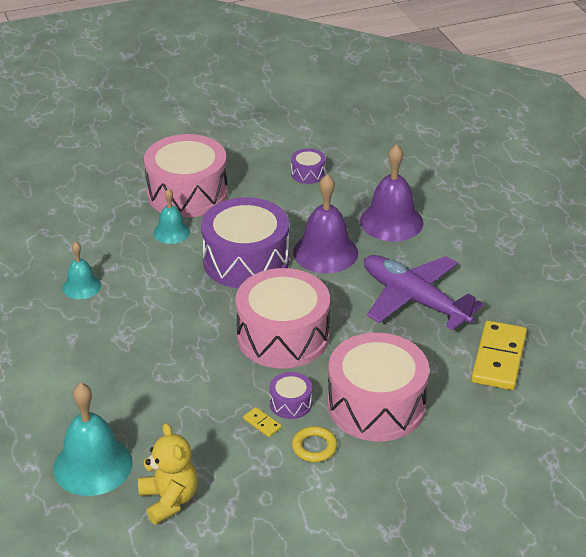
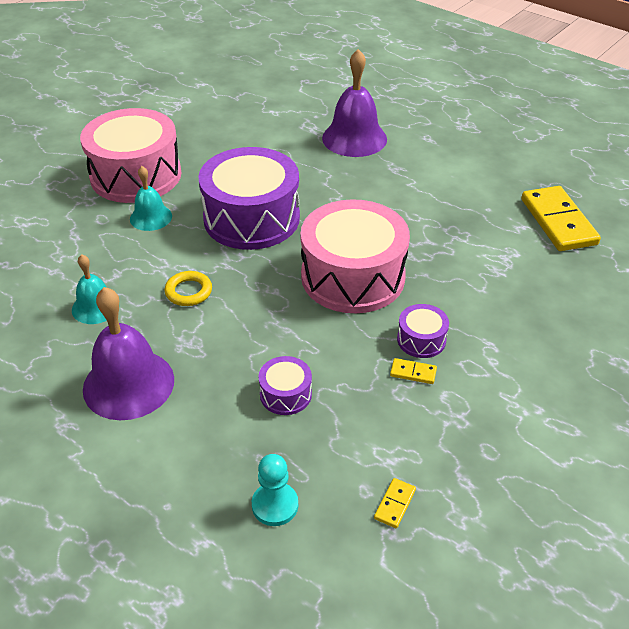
camera: 30 degrees left, 5 degrees up
turquoise bell [53,383,133,496] -> turquoise pawn [252,454,298,526]
yellow teddy bear [138,423,198,525] -> yellow domino [374,478,416,528]
purple drum [291,149,326,184] -> purple drum moved to [258,356,312,415]
yellow ring [292,426,337,462] -> yellow ring moved to [165,271,212,306]
purple bell [293,174,358,273] -> purple bell moved to [83,287,174,420]
pink drum [328,333,429,441] -> none
purple plane [364,255,484,331] -> none

